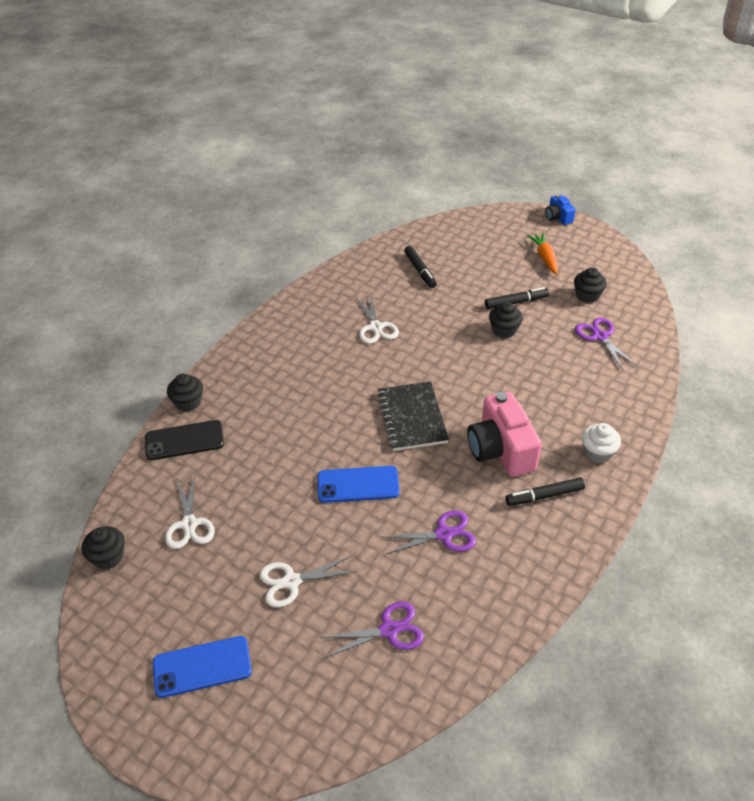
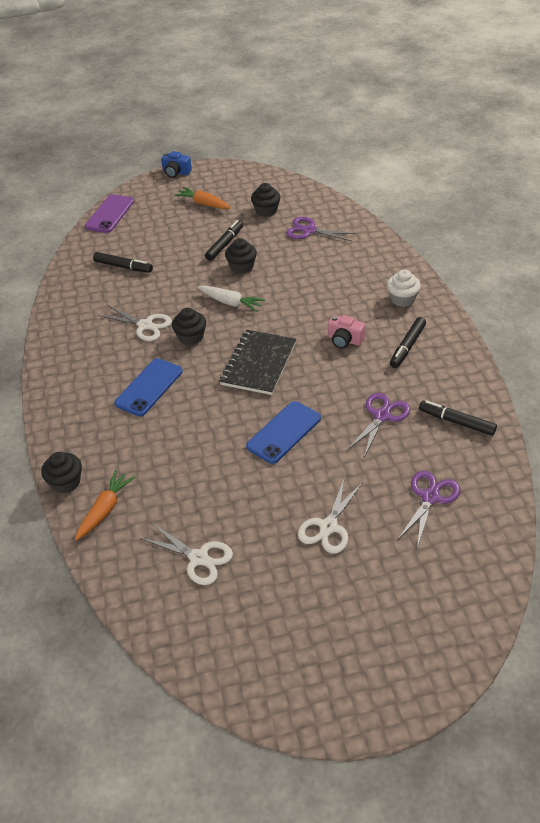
camera: 45 degrees left, 0 degrees up
black cupcake [82,526,125,570] -> black cupcake moved to [172,308,206,345]
black phone [145,420,224,460] -> orange carrot [75,470,135,541]
blue phone [153,636,252,698] -> blue phone moved to [114,358,183,416]
black notebook [377,381,449,451] -> black notebook turned 75 degrees clockwise [220,330,296,395]
pink camera [468,391,542,477] -> pink camera [328,315,365,348], size x0.51
none -> purple phone [85,194,134,233]
none -> white carrot [198,286,265,312]
none -> black marker [419,400,497,436]

